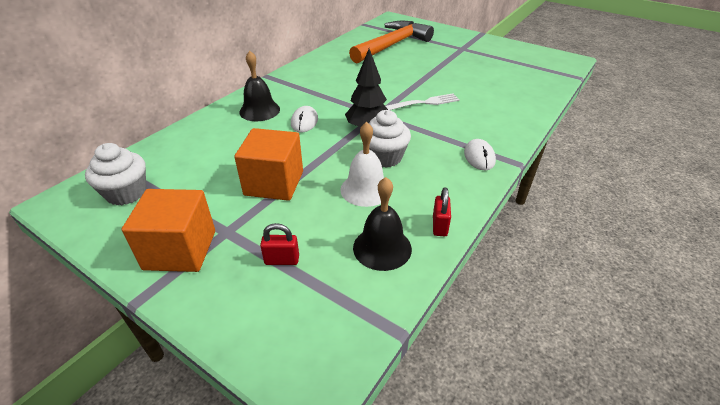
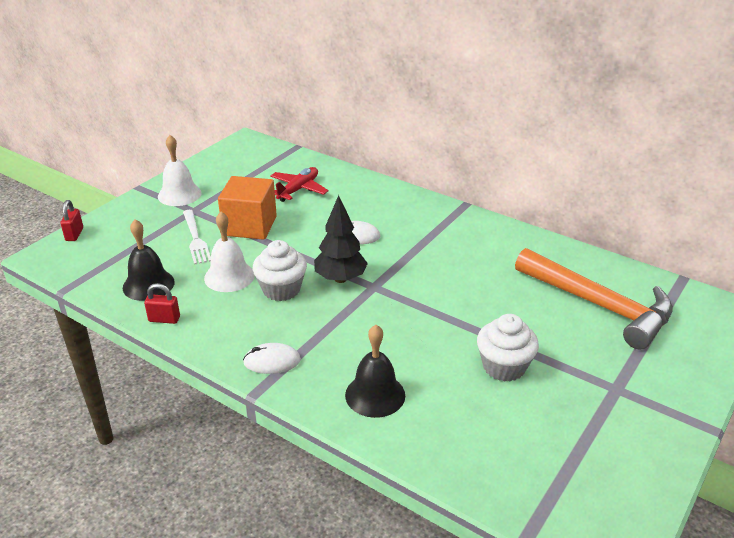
camera: 90 degrees right, 5 degrees down
white cupcake [85,143,146,205] -> white cupcake moved to [477,314,539,382]
orange cube [122,189,215,272] -> white bell [158,135,202,206]
black bell [239,51,280,121] -> black bell moved to [345,325,405,418]
red padlock [260,223,299,265] -> red padlock moved to [60,200,83,241]
white fork [386,93,460,110] -> white fork moved to [183,210,211,265]
none -> red plane [270,167,328,202]

